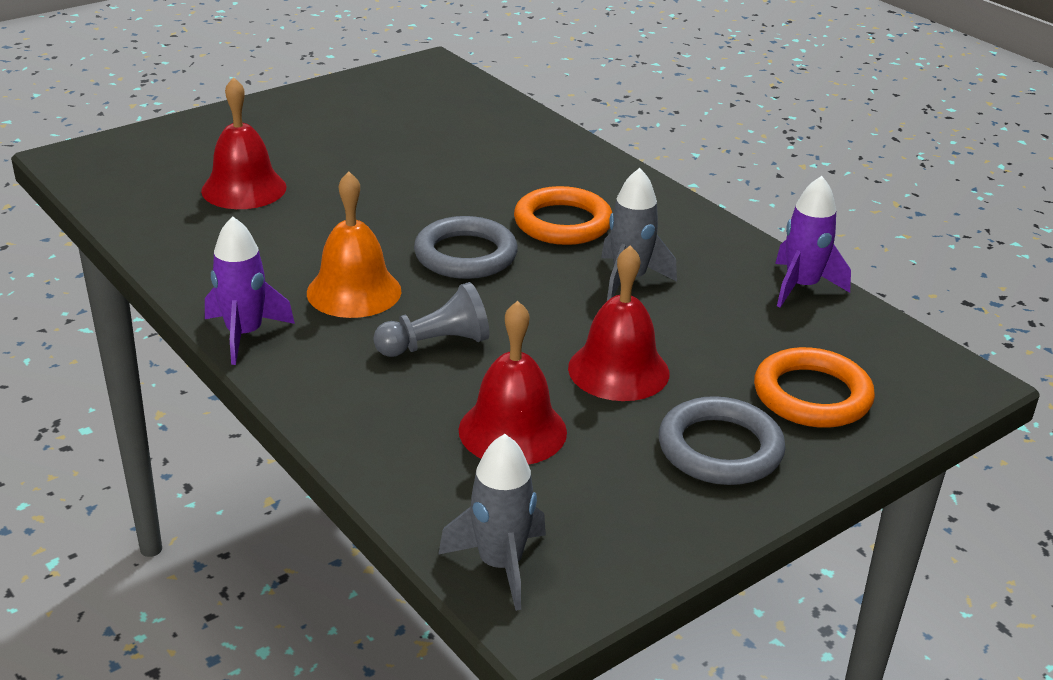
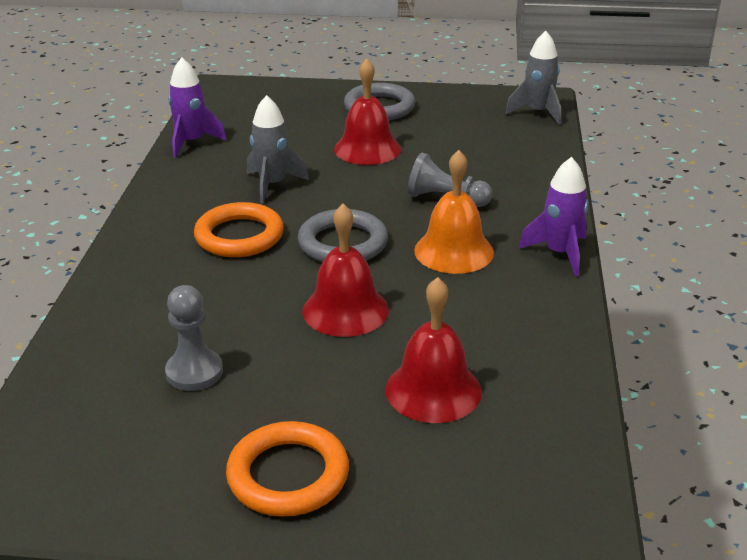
camera: 135 degrees left, 0 degrees up
red bell [459,301,567,465] -> red bell moved to [303,204,389,337]
orange ring [754,347,875,428] -> orange ring moved to [226,421,349,517]
none -> grey pawn [165,285,223,391]

